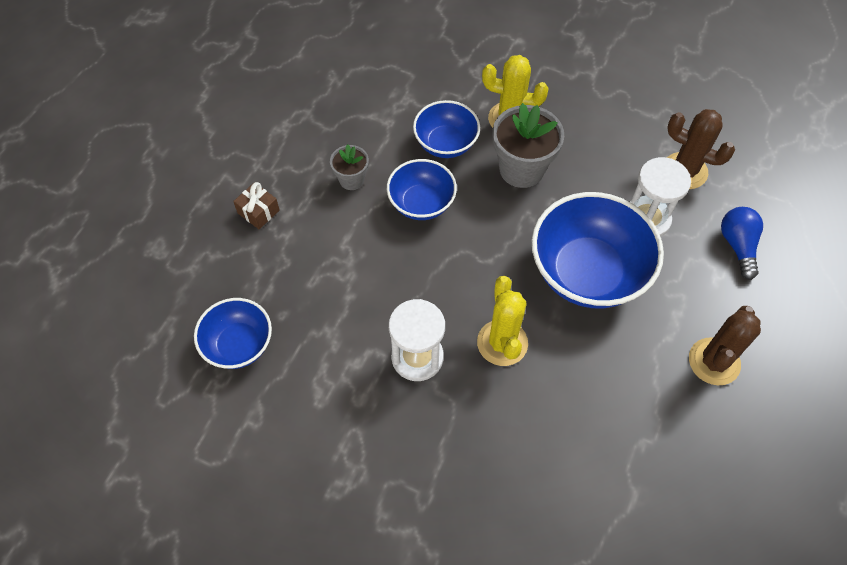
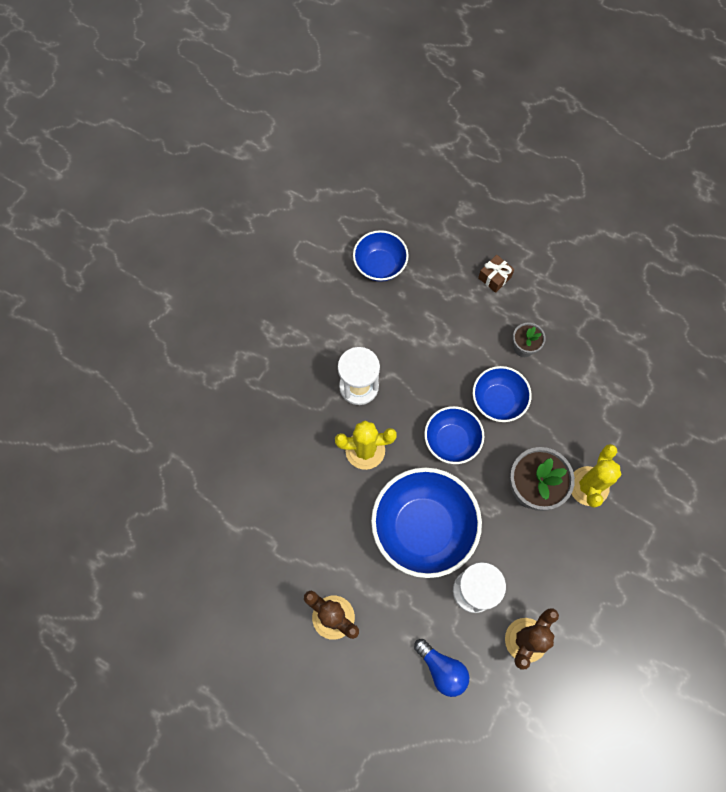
camera: 95 degrees right, 10 degrees up
blue bowl [413,100,480,158] -> blue bowl moved to [424,406,484,464]
blue light bulb [721,207,763,280] -> blue light bulb turned 45 degrees clockwise [414,639,469,697]

